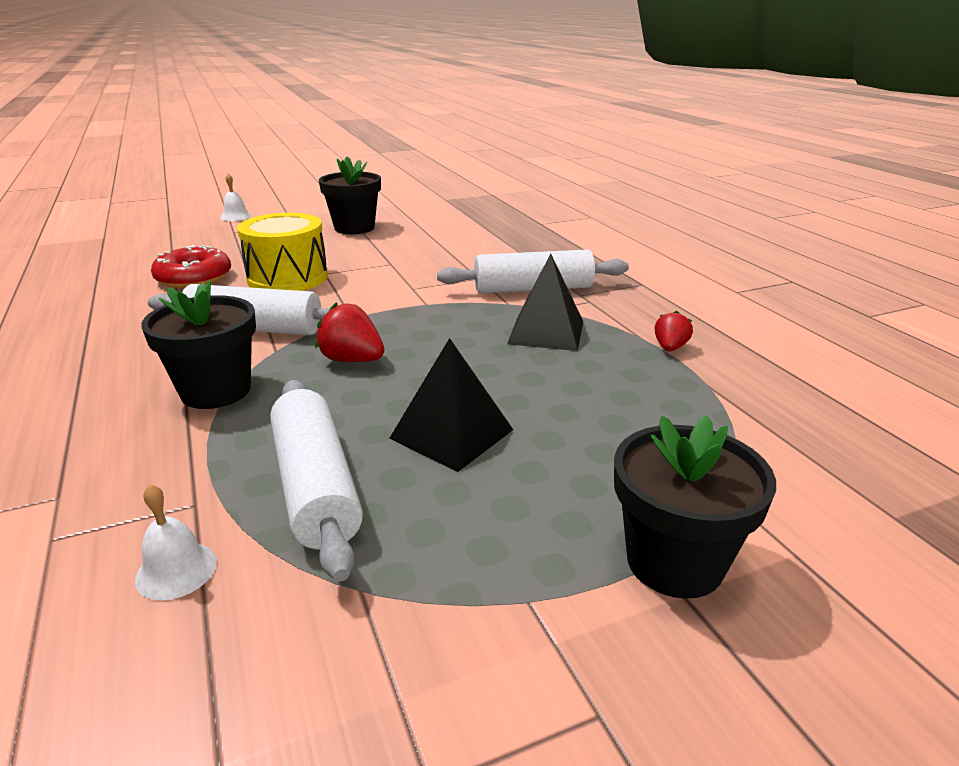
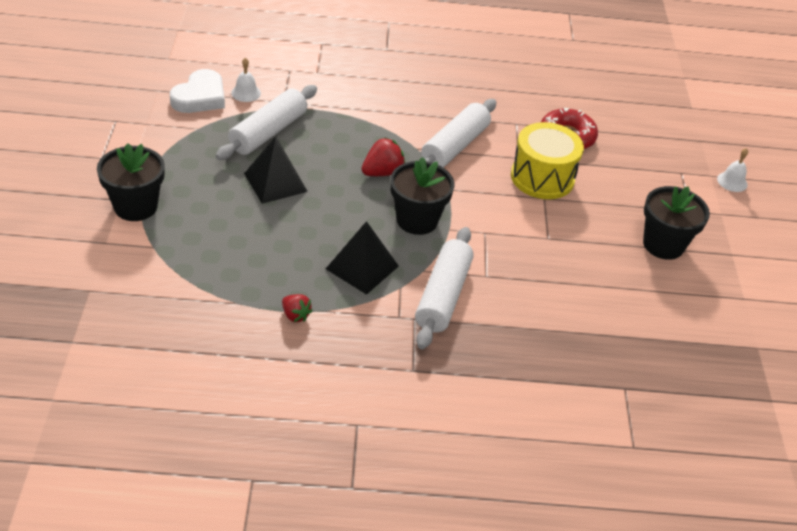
camera: 110 degrees right, 15 degrees up
black flower pot [141,281,256,409] -> black flower pot moved to [390,157,454,235]
white rolling pin [270,380,363,581] -> white rolling pin turned 60 degrees counterclockwise [216,85,317,160]
none -> white heart [170,69,225,113]

